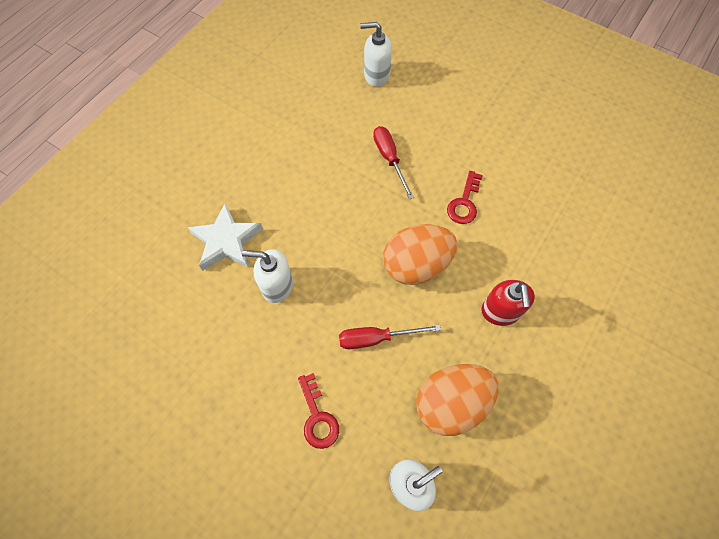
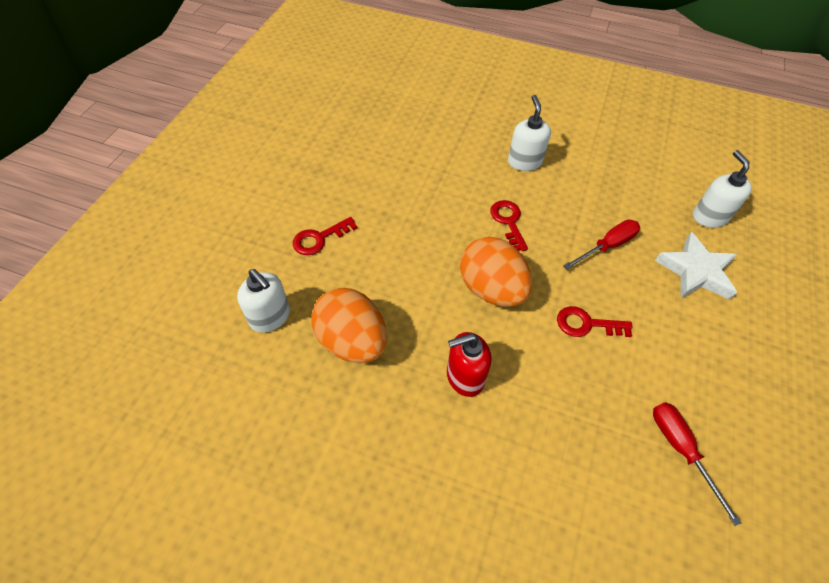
camera: 75 degrees right, 10 degrees down
white star [187,203,263,271] -> white star moved to [655,232,737,300]
white soap dispenser [242,249,293,303] -> white soap dispenser moved to [508,95,551,171]
red screwdriver [339,324,441,349] -> red screwdriver moved to [653,402,742,526]
none -> red key [490,200,528,251]

